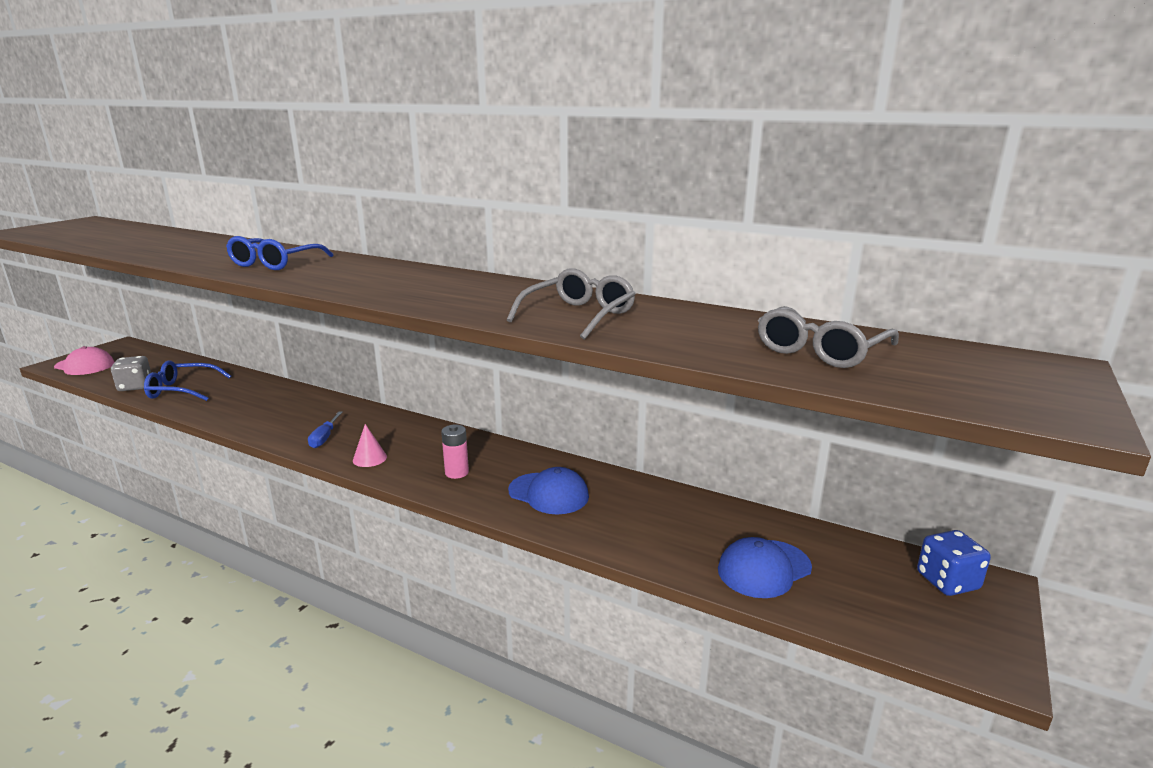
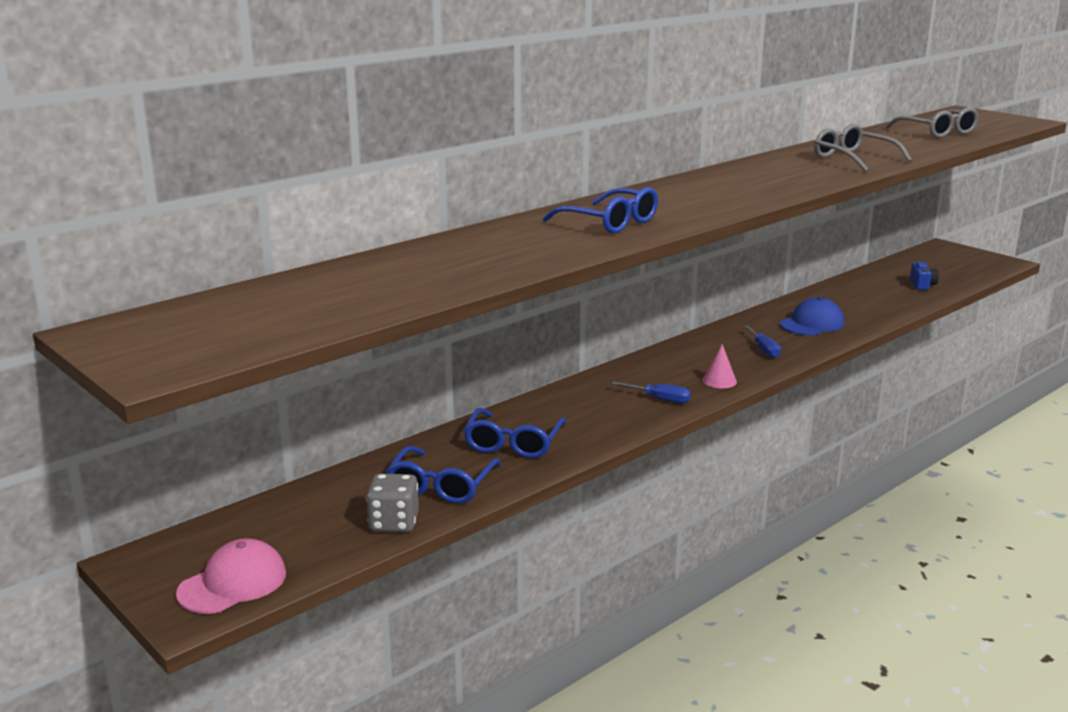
camera: 70 degrees left, 0 degrees up
pink battery [441,425,469,479] -> blue screwdriver [744,325,781,358]
blue cap [718,537,812,598] -> blue camera [910,262,939,290]
blue dice [917,530,991,596] -> none
none -> blue glasses [464,408,566,458]

